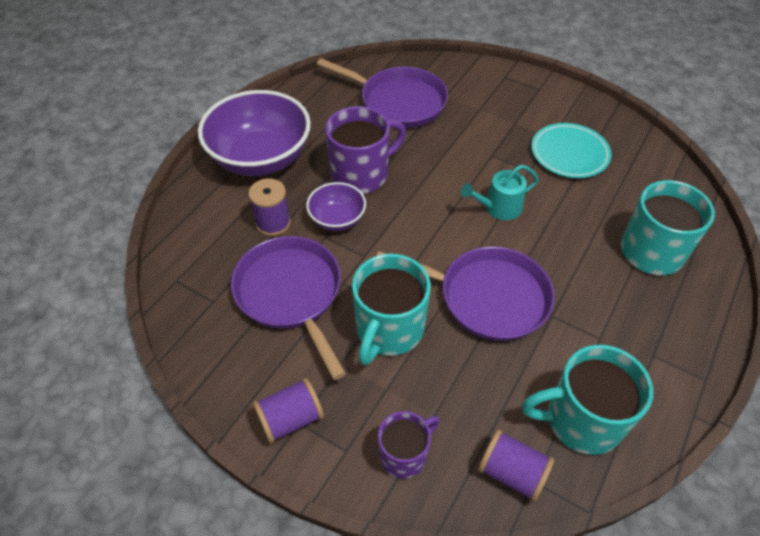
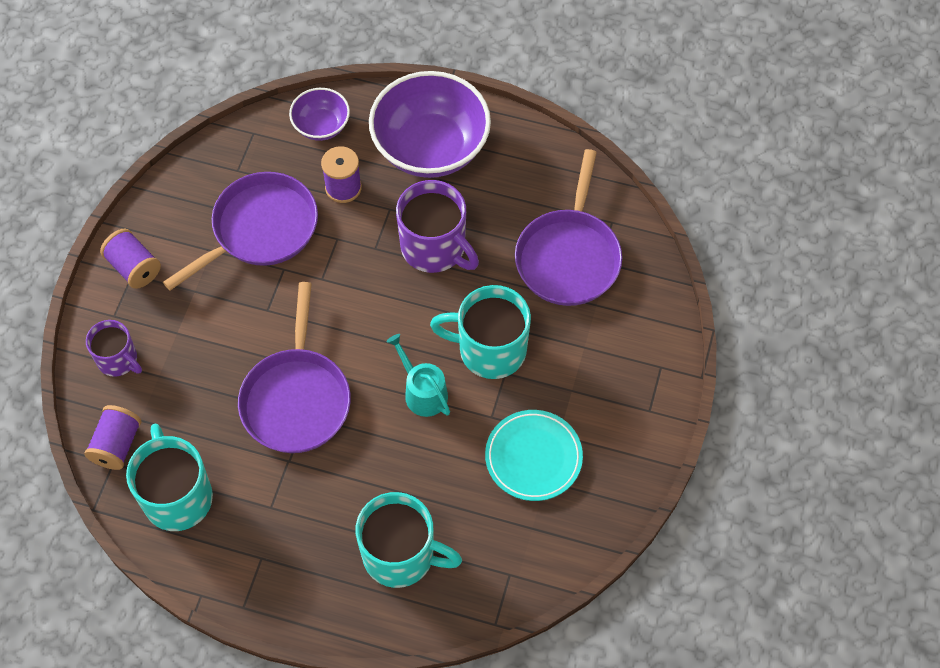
camera: 75 degrees right, 10 degrees up
purple bowl [306,182,366,231] -> purple bowl moved to [289,88,350,141]
turquoise mug [352,254,431,365] -> turquoise mug moved to [430,285,531,379]

